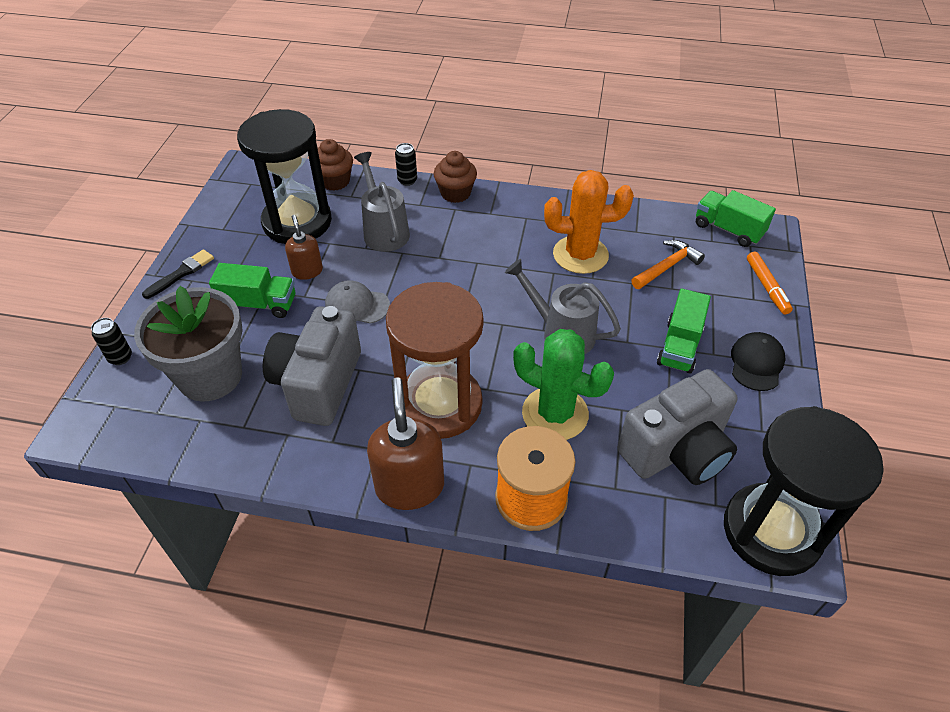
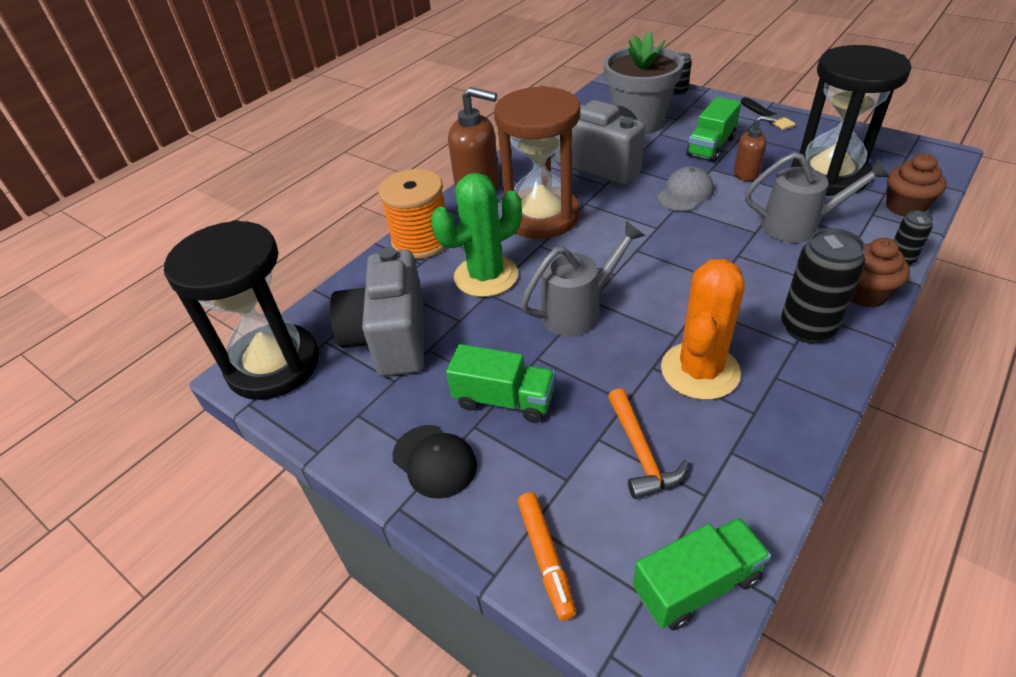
camera: 120 degrees right, 5 degrees down
green truck [657,288,711,374] -> green truck turned 150 degrees clockwise [446,344,555,423]
orange marker [747,252,793,315] -> orange marker turned 120 degrees counterclockwise [518,492,576,621]
none -> black can [781,228,865,343]

